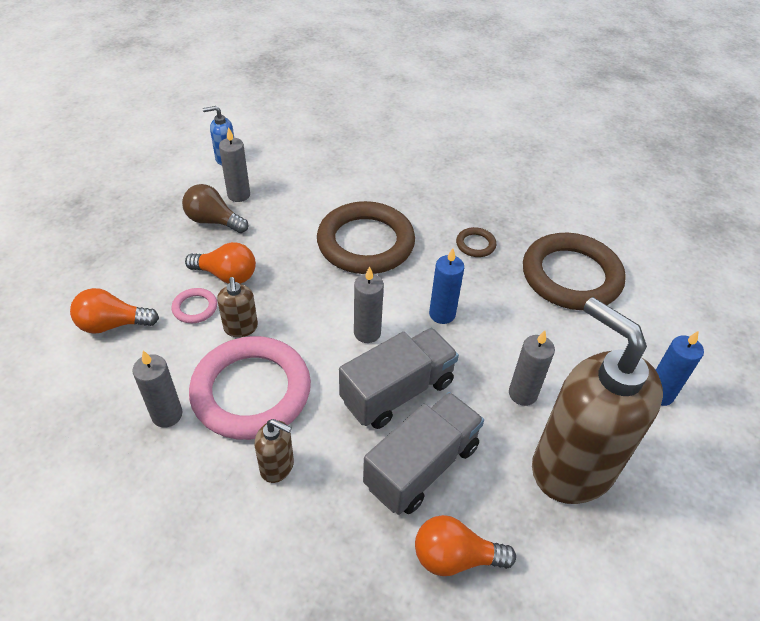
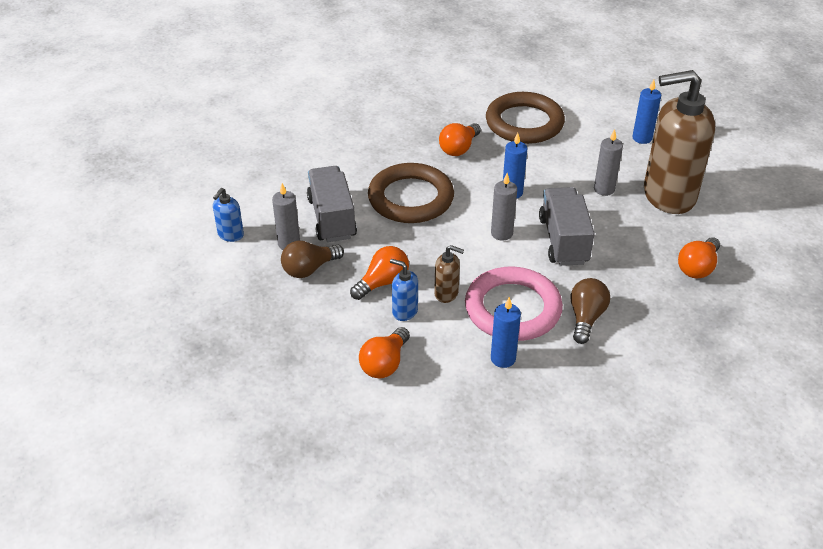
camera: 55 degrees left, 5 degrees down
grey candle [132,350,182,427] -> blue candle [491,297,521,368]
pink ring [172,288,217,323] -> blue soap dispenser [390,259,418,321]
brown soap dispenser [254,419,294,483] -> brown light bulb [571,278,610,344]
grey truck [363,392,484,515] -> grey truck moved to [307,166,357,242]
brown ring [456,227,496,257] -> orange light bulb [439,123,481,156]

